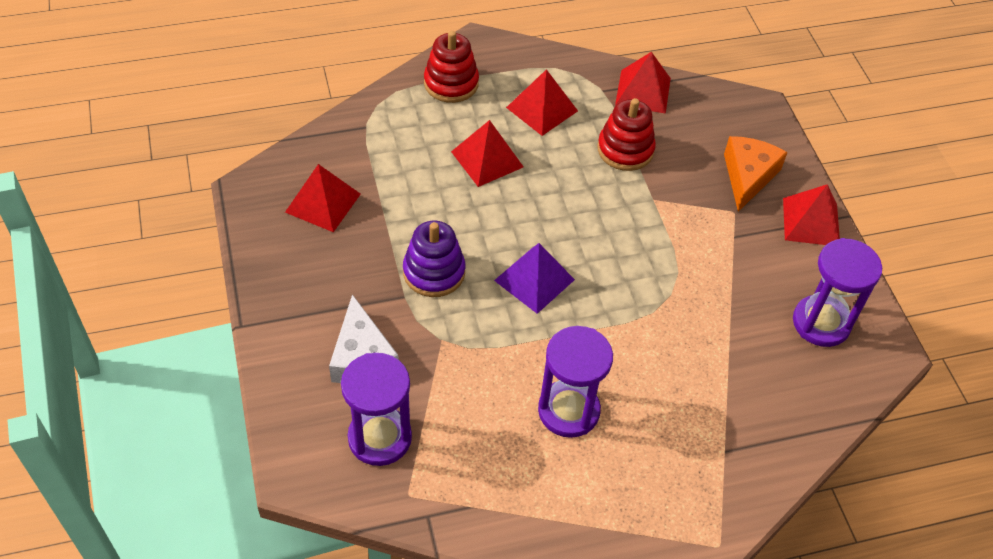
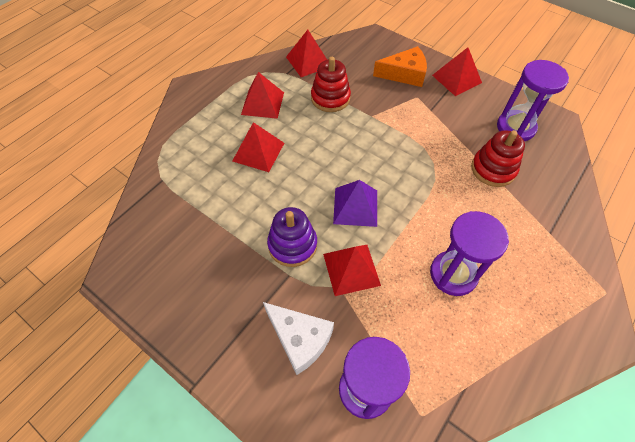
camera: 35 degrees left, 5 degrees up
red pyramid [285,164,361,232] -> red pyramid moved to [323,245,381,296]
red stacking toy [424,31,479,103] -> red stacking toy moved to [471,130,525,187]
orange cheese [724,136,788,212] -> orange cheese turned 105 degrees clockwise [373,46,427,87]

